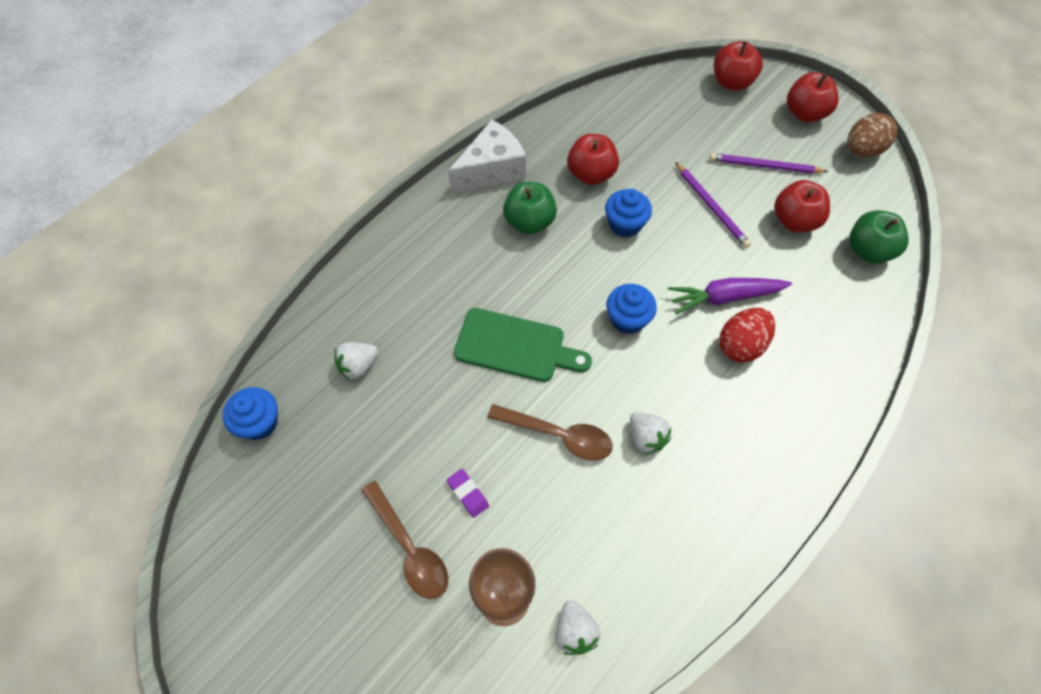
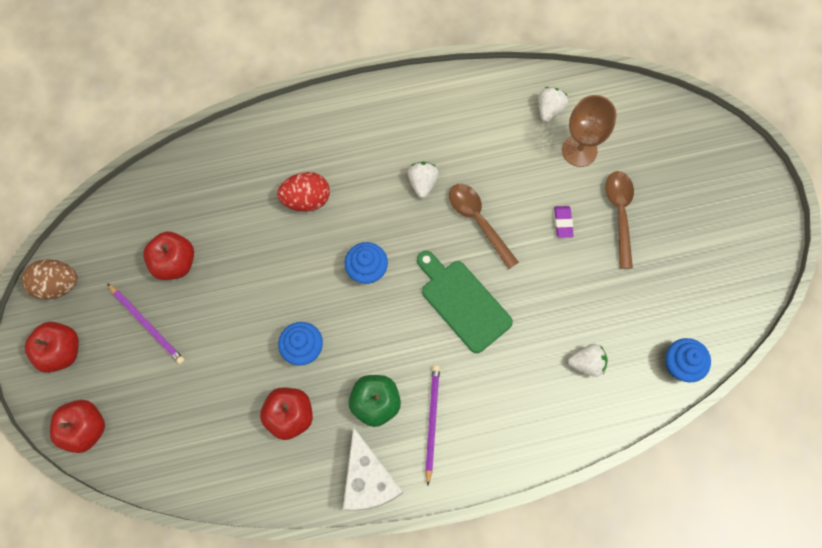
camera: 145 degrees left, 10 degrees up
white cheese [448,120,526,193] -> white cheese turned 105 degrees counterclockwise [343,427,403,511]
purple carrot [668,278,792,315] -> none
purple pencil [675,162,751,248] -> purple pencil moved to [425,365,440,486]
green apple [849,210,909,264] -> none

